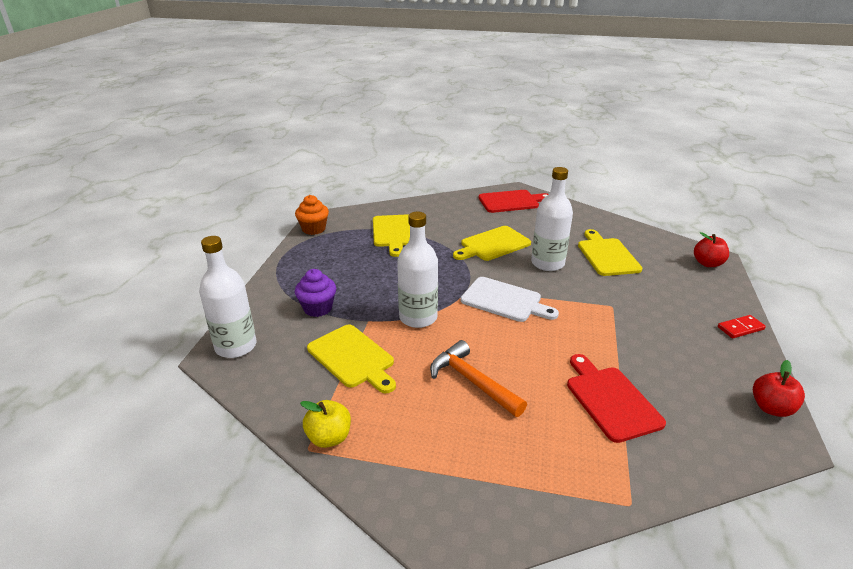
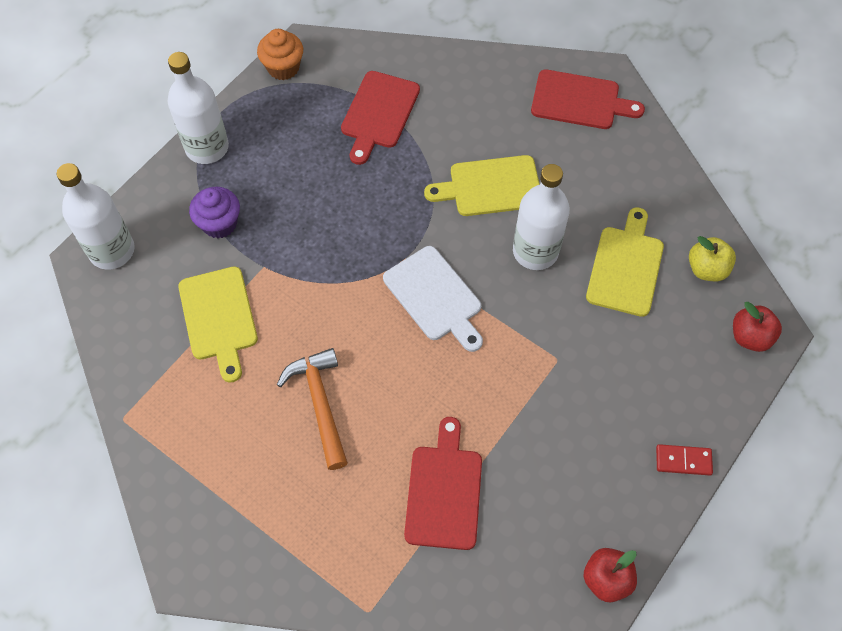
camera: 25 degrees right, 30 degrees up
yellow apple [300,400,351,448] -> yellow apple moved to [689,236,736,281]
yellow cutting board [373,214,410,257] -> red cutting board [341,71,420,165]
white bottle [397,212,438,328] -> white bottle moved to [168,52,229,164]

